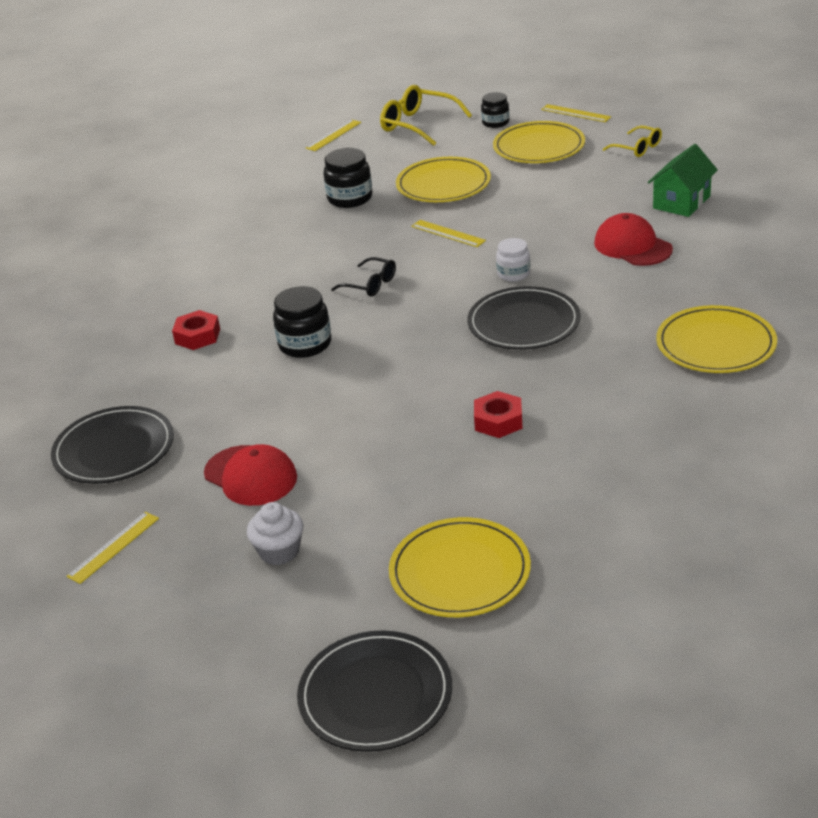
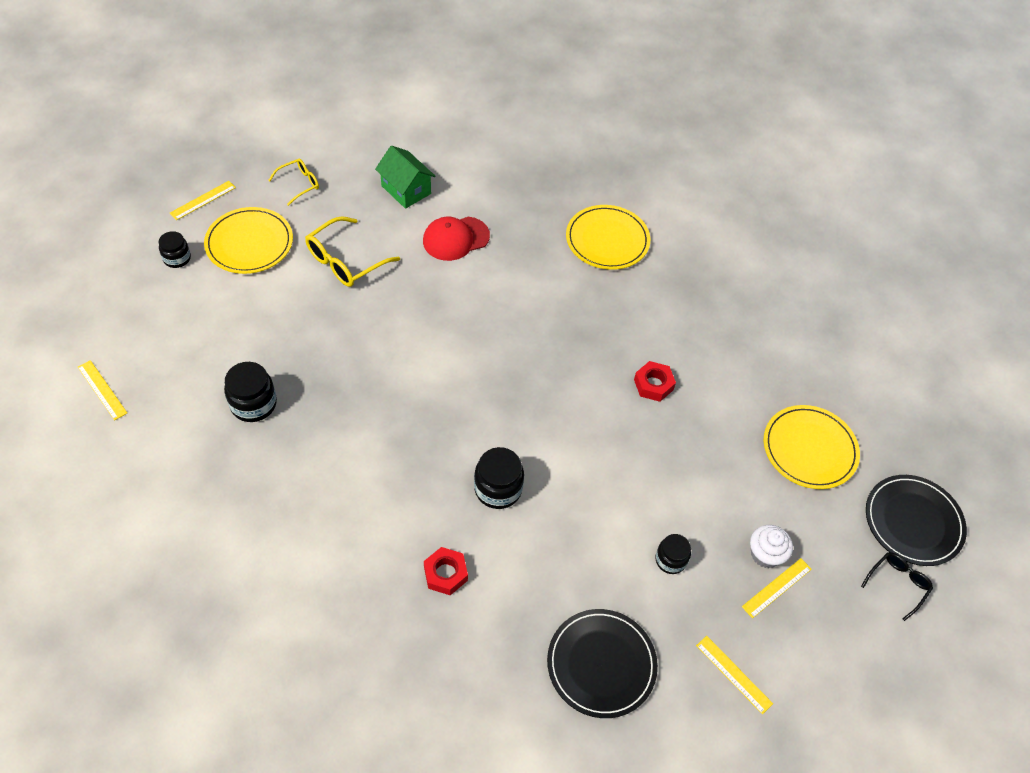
camera: 85 degrees left, 20 degrees up
red cap [204,444,297,506] -> black jar [655,534,691,574]
black glasses [331,257,396,296] -> black glasses moved to [861,552,933,621]
yellow glasses [380,85,472,146] -> yellow glasses moved to [305,216,400,287]
yellow plate [396,157,491,202] -> none
yellow ruler [411,220,486,247] -> yellow ruler moved to [742,558,812,618]
black plate [467,286,581,350] -> none
white jar [496,238,530,281] -> none

